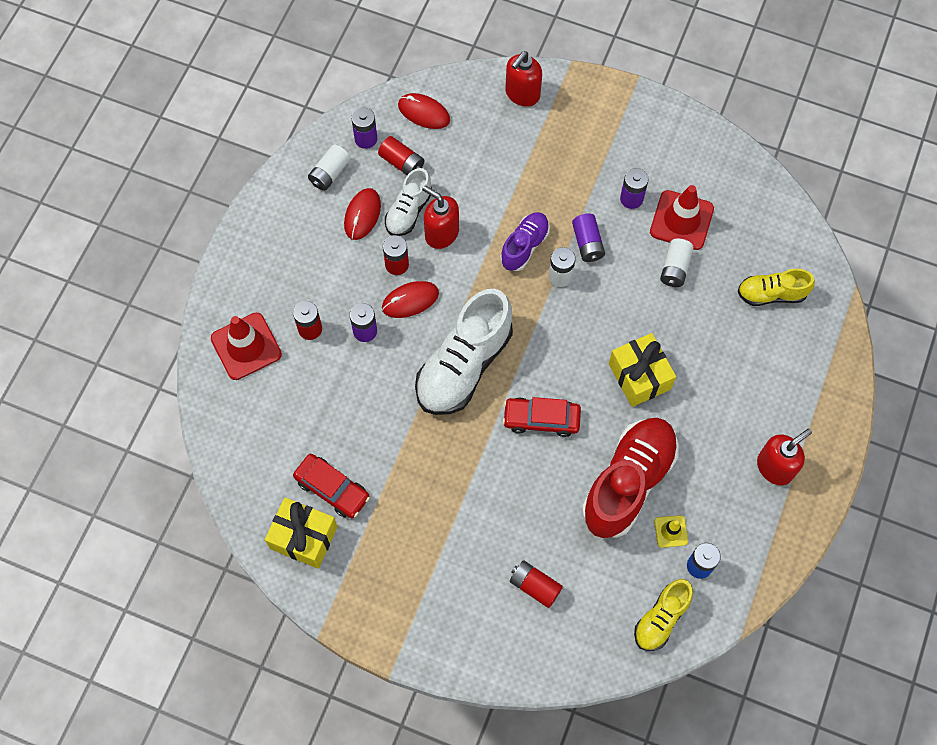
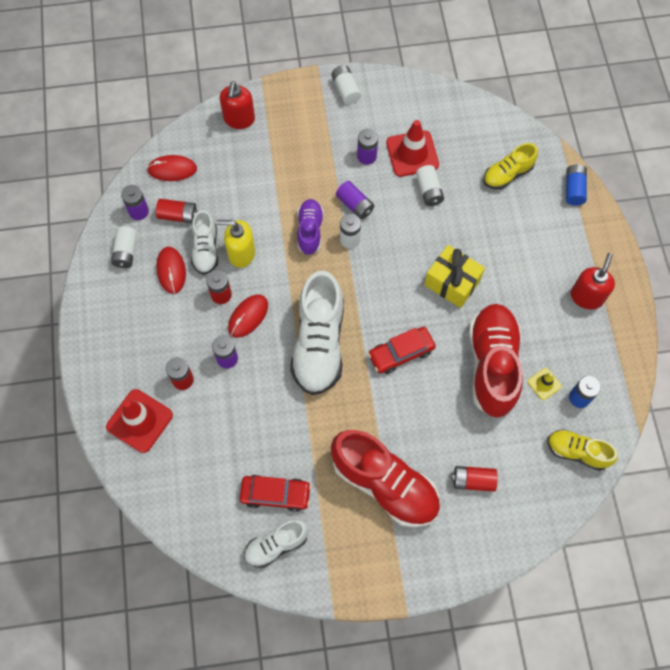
camera: 30 degrees left, 0 degrees up
yellow gift [265,497,338,569] -> white shoe [244,520,309,568]
red soap dispenser [422,185,459,249] -> yellow soap dispenser [216,220,255,268]
yellow shoe [634,579,693,651] -> yellow shoe turned 105 degrees clockwise [548,429,618,471]
none -> white battery [331,65,361,104]
none -> red shoe [331,430,440,528]
none -> blue battery [566,164,587,206]

